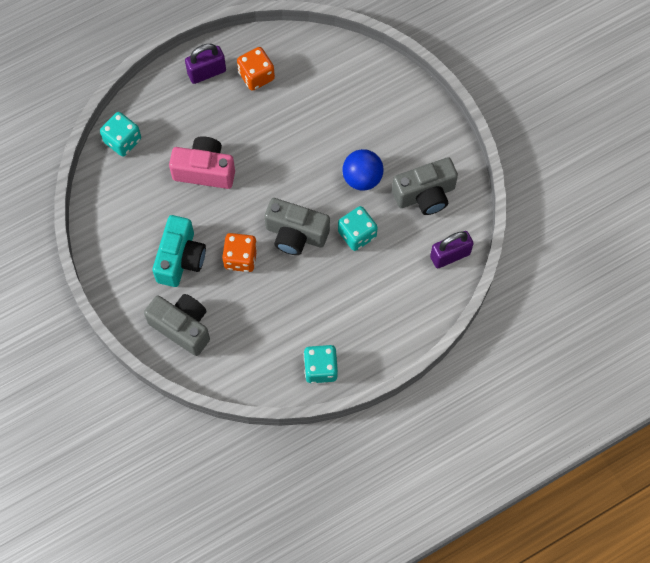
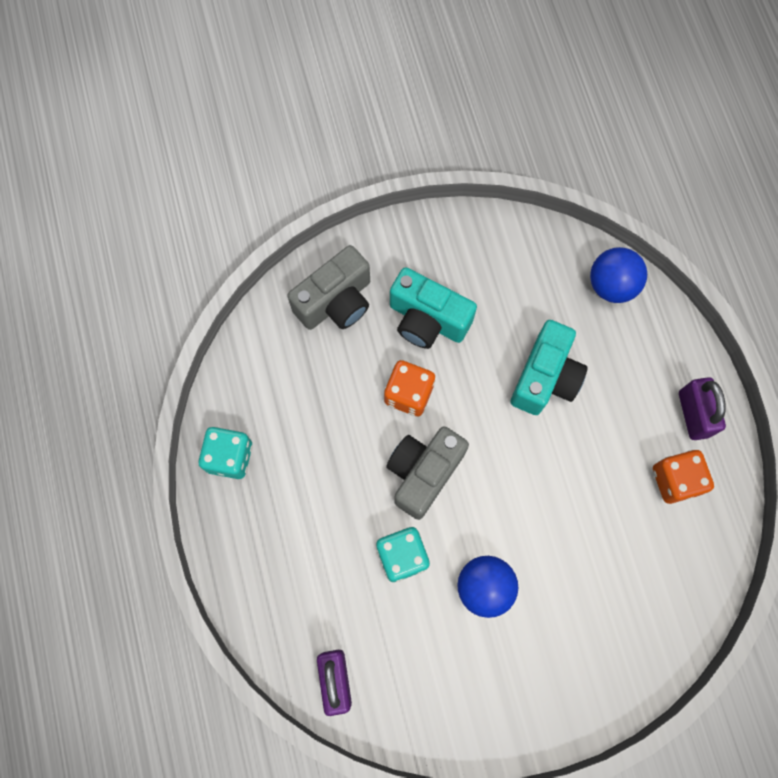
camera: 105 degrees right, 5 degrees up
turquoise dice [100,112,141,156] -> blue ball [590,247,647,303]
pink camera [169,136,235,189] -> turquoise camera [510,320,588,415]
grey camera [392,157,458,215] -> none

